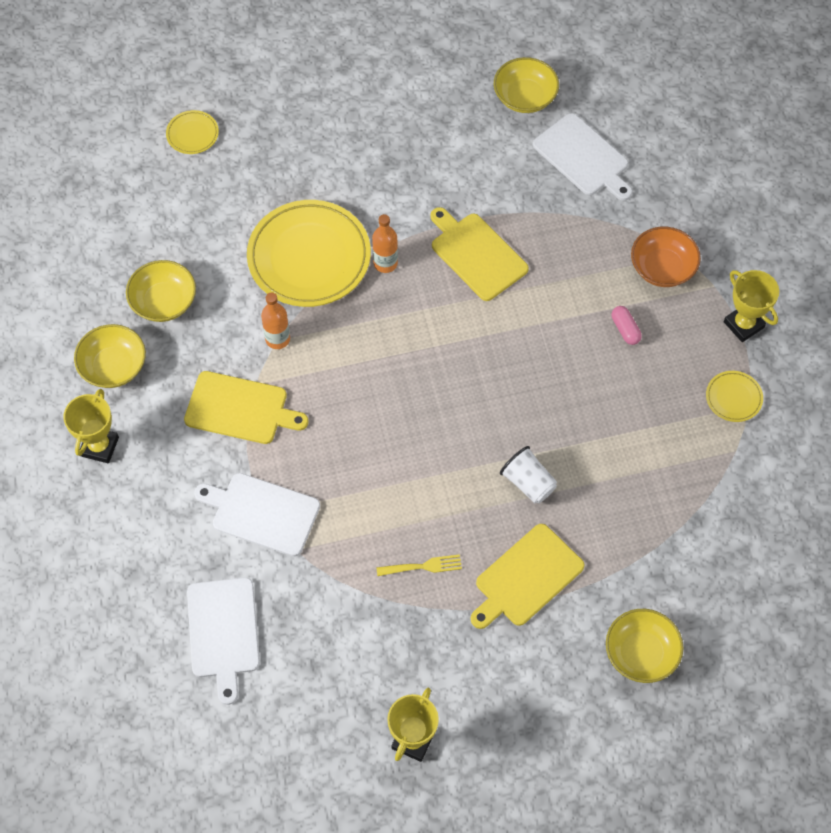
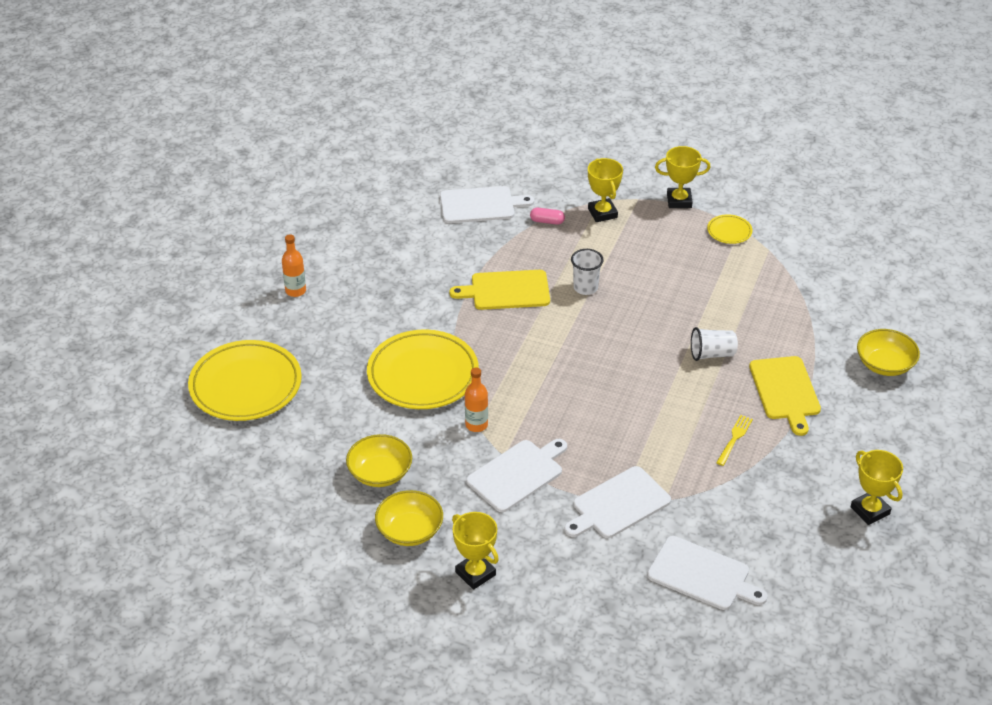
camera: 55 degrees left, 20 degrees down
yellow plate [166,110,219,154] -> yellow plate [188,340,302,421], size x2.26
yellow cutting board [184,371,308,444] -> white cutting board [466,439,567,512]
orange bottle [372,214,398,273] -> orange bottle moved to [282,234,306,297]
yellow bowl [494,57,559,113] -> none
pink capsule [612,306,642,345] -> pink capsule moved to [530,208,565,225]
orange bowl [631,227,701,287] -> yellow trophy [588,158,623,222]
none -> white cup [571,249,604,295]

